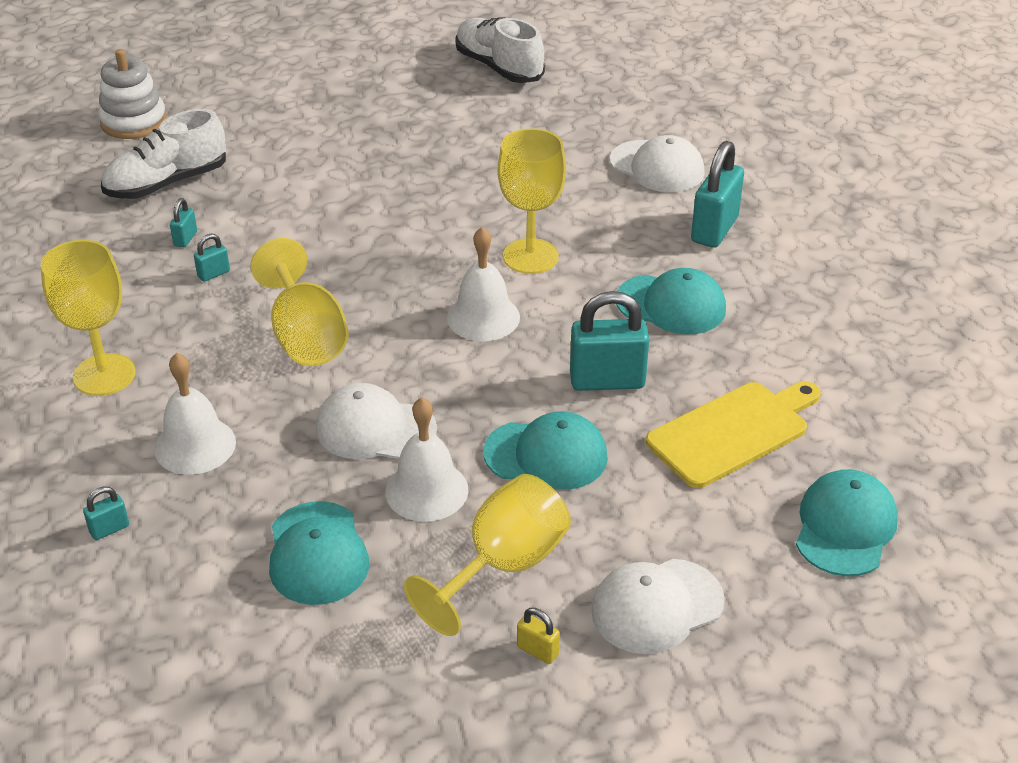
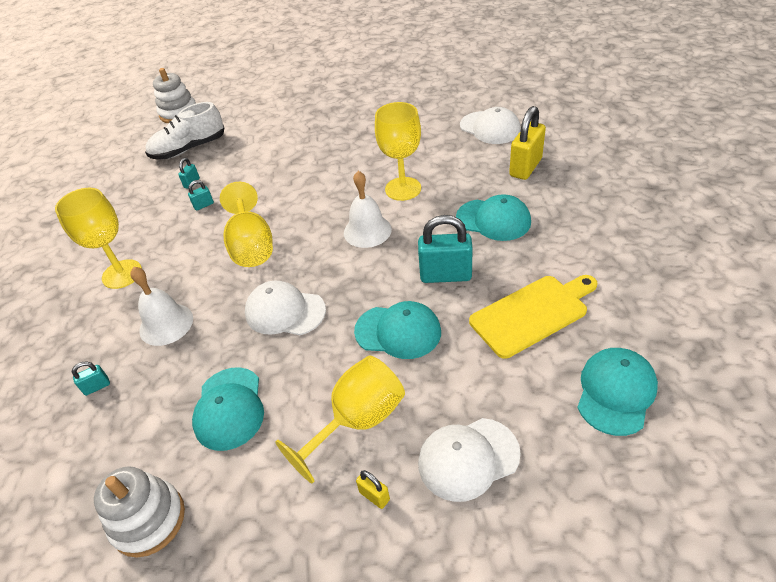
camera: 10 degrees right, 5 degrees up
white bell [385,397,468,522] -> none
white shoe [456,17,545,83] -> none
turquoise padlock [691,141,744,248] -> yellow padlock [509,106,546,180]
none -> white stacking toy [94,466,185,558]

